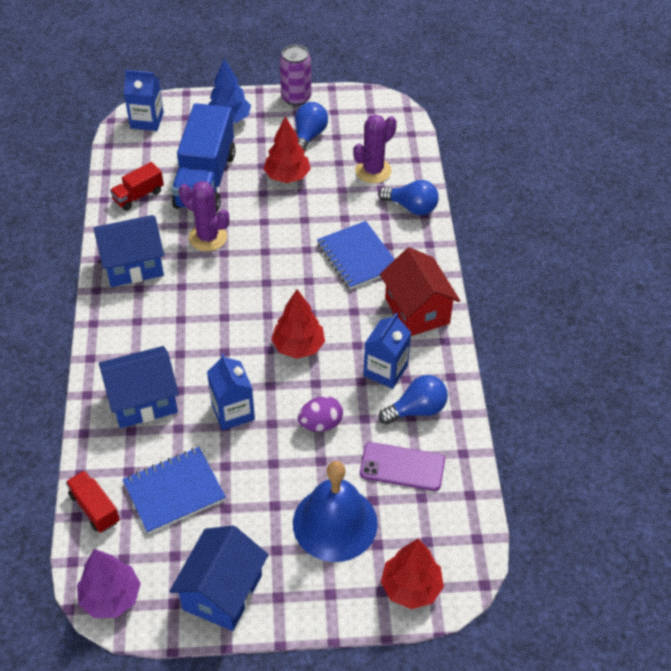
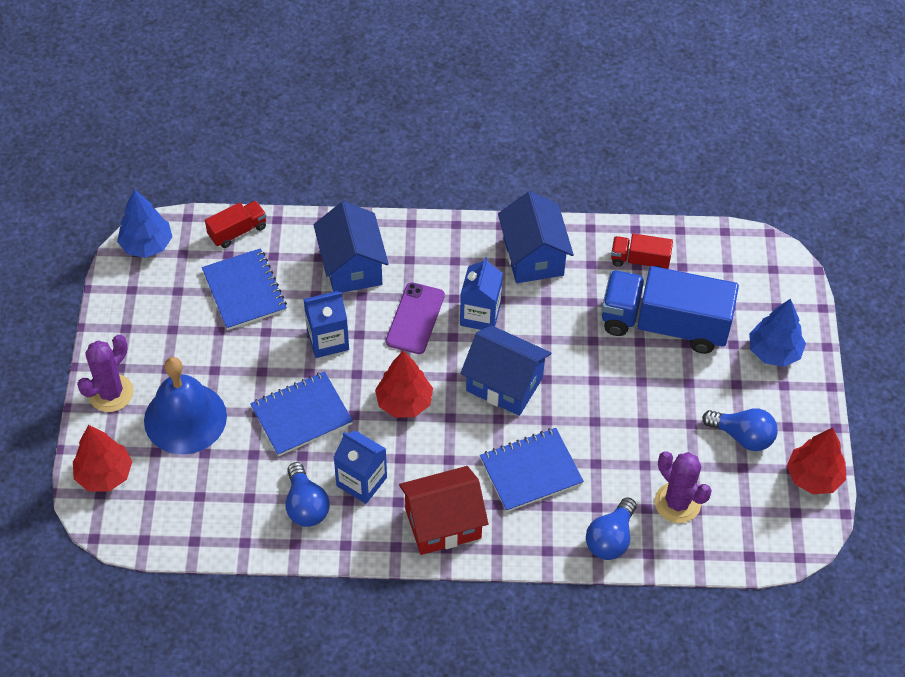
camera: 95 degrees right, 5 degrees up
purple tree [77,549,141,618] -> blue tree [117,189,172,258]
red truck [110,162,164,211] -> red truck turned 45 degrees counterclockwise [611,233,673,269]
blue carton [124,70,164,131] -> blue carton moved to [460,257,503,330]
blue house [169,525,268,631] -> blue house moved to [460,325,551,416]
purple cactus [179,181,229,251] -> purple cactus moved to [77,335,133,412]
red tree [263,116,311,183] -> red tree moved to [787,428,846,494]
purple can [280,45,311,106] -> none
purple egg [298,396,343,432] -> blue notebook [250,371,353,456]
purple phone [360,442,445,491] -> purple phone moved to [386,282,445,354]

